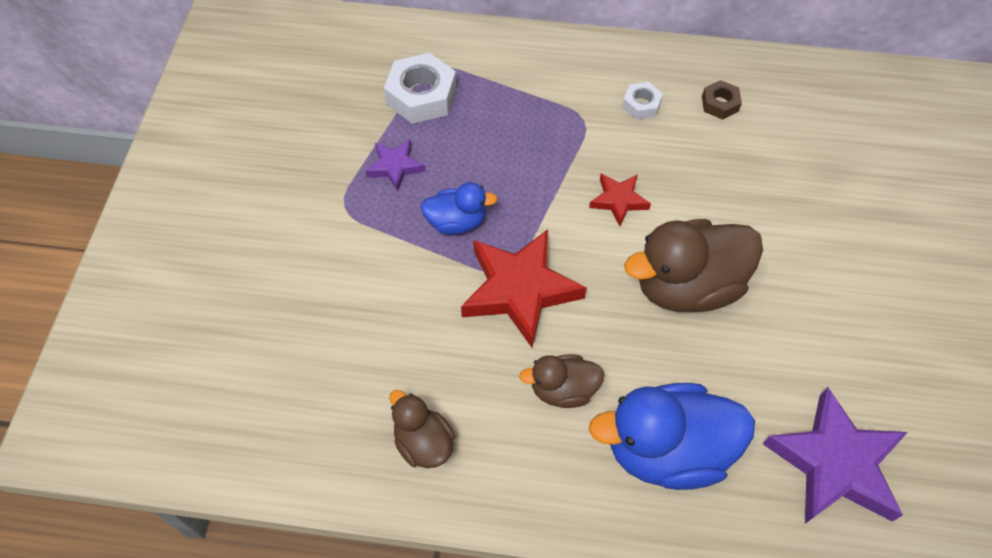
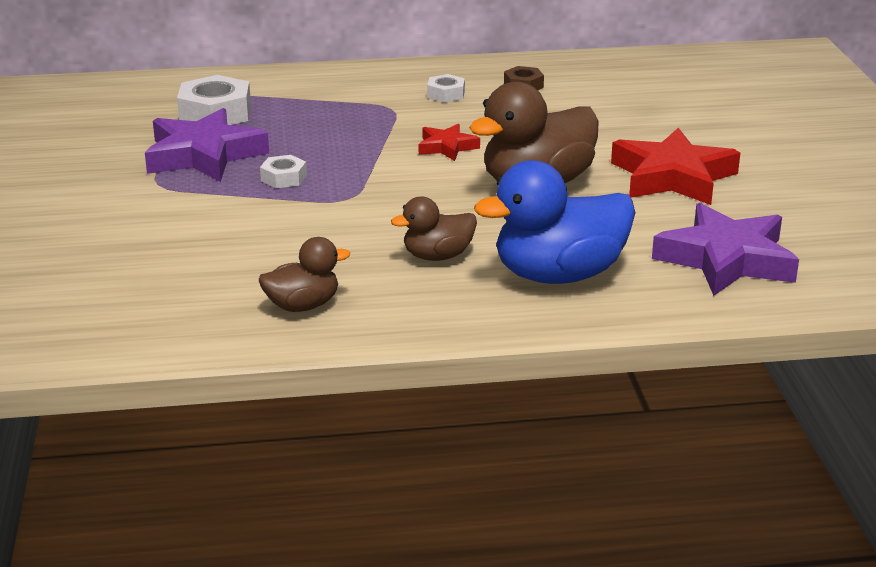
camera: 15 degrees left, 30 degrees down
purple star [365,139,425,192] -> purple star [145,108,269,182], size x1.95
brown duck [389,390,455,468] -> brown duck turned 120 degrees clockwise [259,237,350,312]
blue duck [421,182,498,235] -> white nut [260,155,307,188]
red star [461,229,587,348] -> red star moved to [611,128,740,205]

